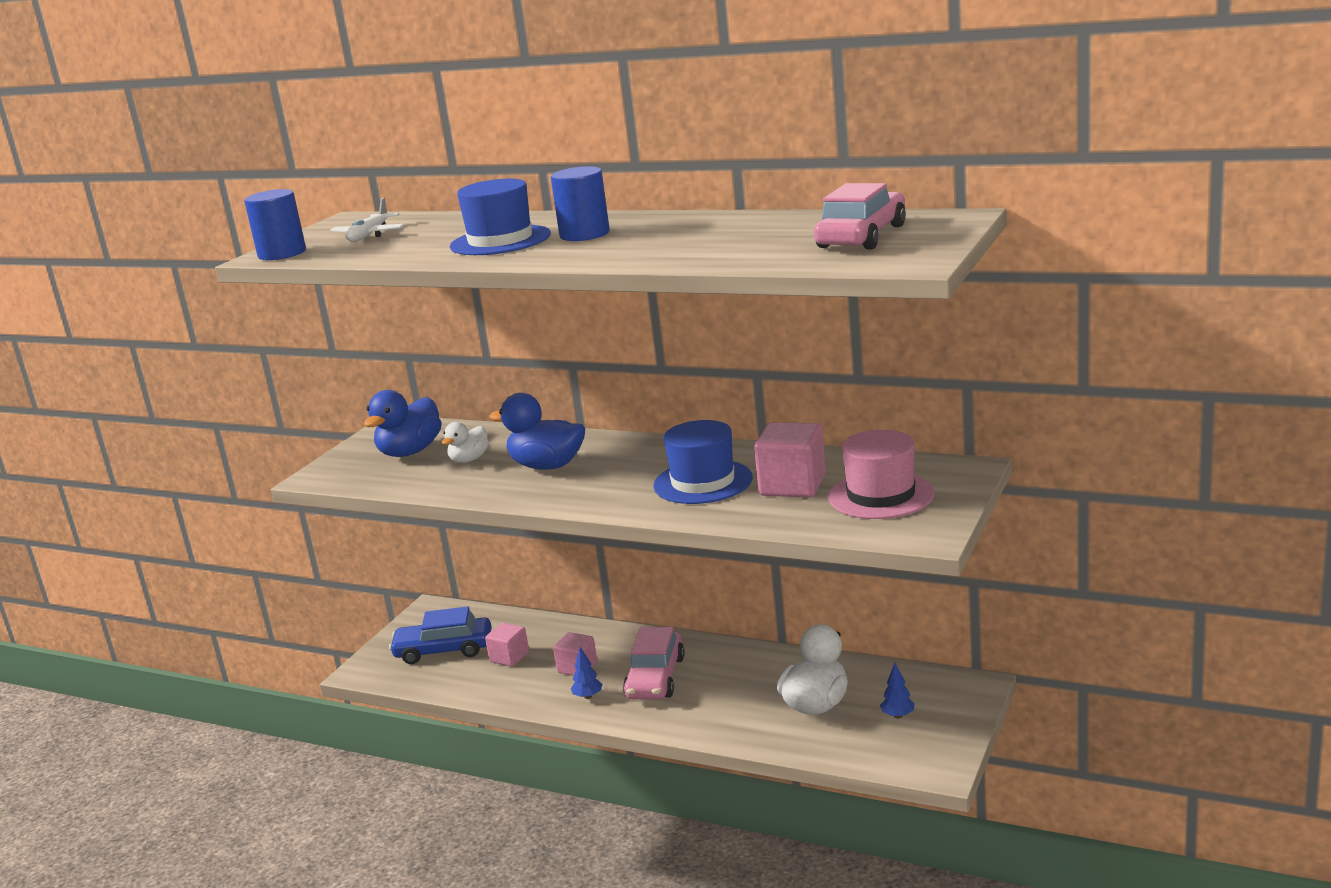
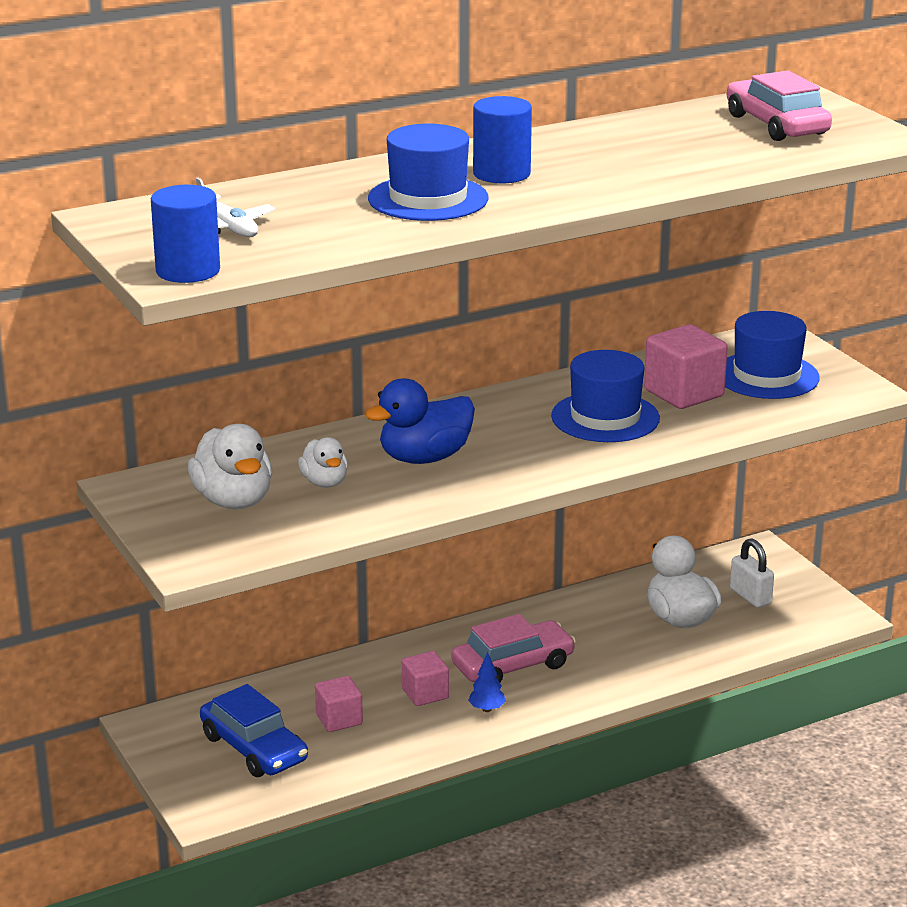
camera: 55 degrees left, 5 degrees up
blue duck [364,390,442,457] -> white duck [188,424,272,509]
blue car [389,606,492,664] -> blue car turned 75 degrees counterclockwise [200,684,308,777]
pink car [623,627,685,699] -> pink car turned 75 degrees counterclockwise [452,614,576,683]
pink hat [828,430,935,519] -> blue hat [725,311,820,399]
blue tree [880,663,915,718] -> white padlock [730,538,774,608]

